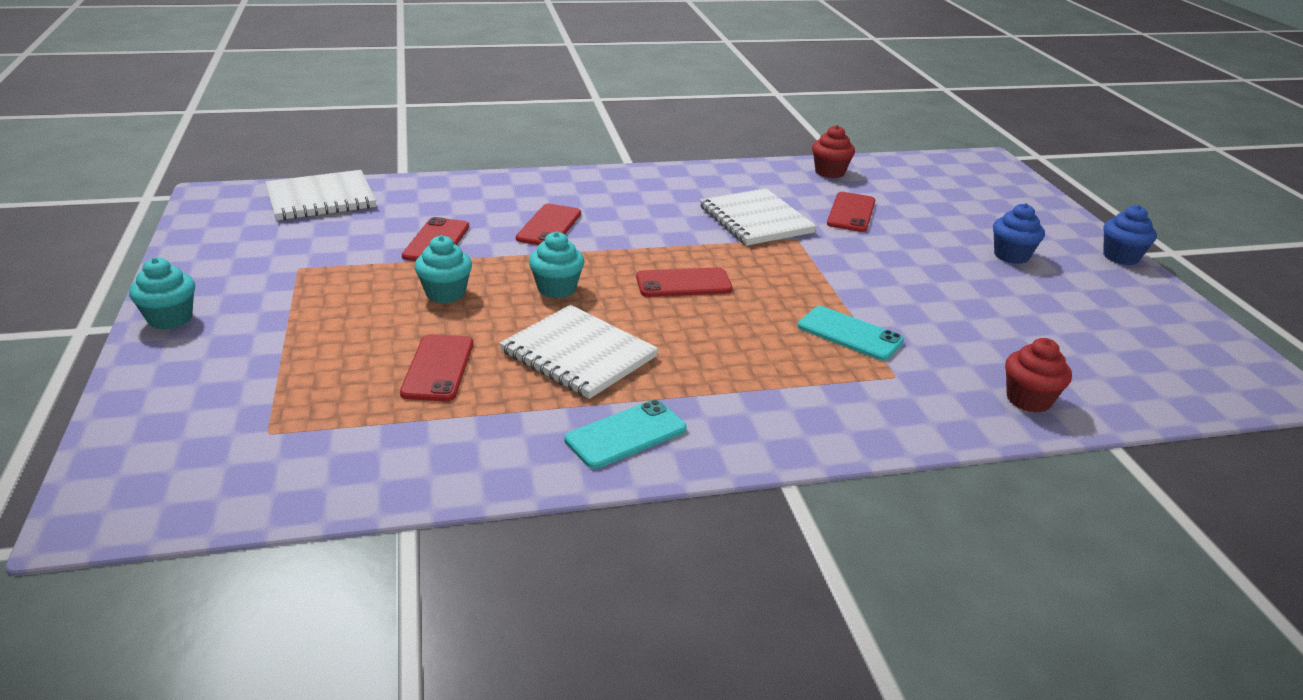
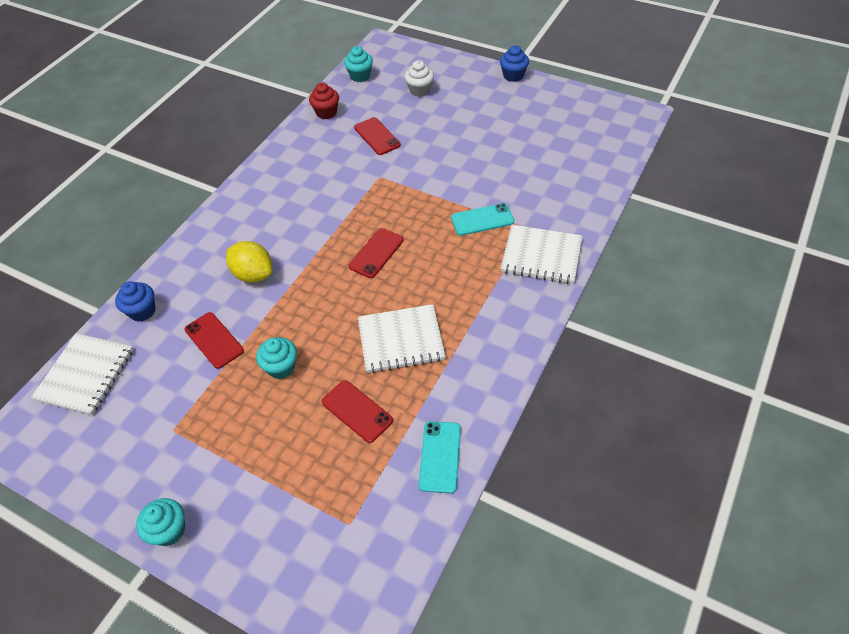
camera: 45 degrees left, 20 degrees up
red phone [516,204,581,245] -> yellow lemon [226,241,272,283]
turquoise cupcake [529,232,585,298] -> turquoise cupcake moved to [344,46,373,82]
turquoise phone [564,400,687,469] -> turquoise phone moved to [419,421,461,494]
white notebook [700,188,817,245] -> white notebook moved to [500,225,583,284]
blue cupcake [993,203,1045,264] -> blue cupcake moved to [115,281,156,322]
red cupcake [1005,338,1072,413] -> none
none -> white cupcake [405,60,434,97]

